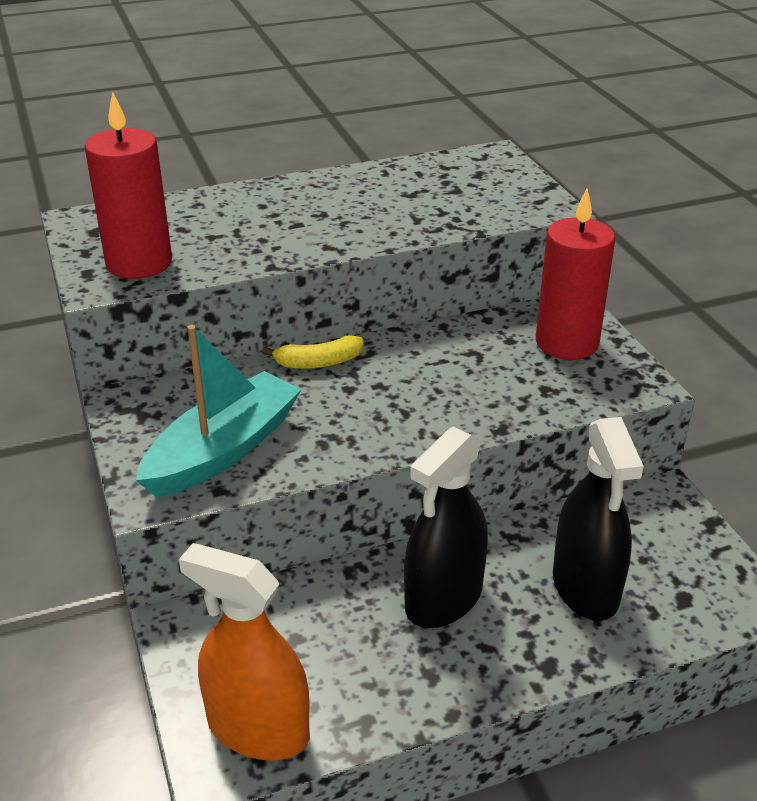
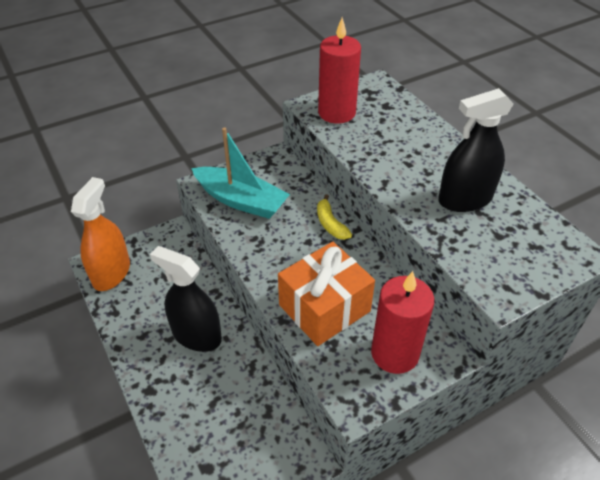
camera: 80 degrees right, 10 degrees up
black spray bottle [553,417,644,621] -> black spray bottle moved to [438,88,514,212]
none -> orange gift [278,242,375,346]

